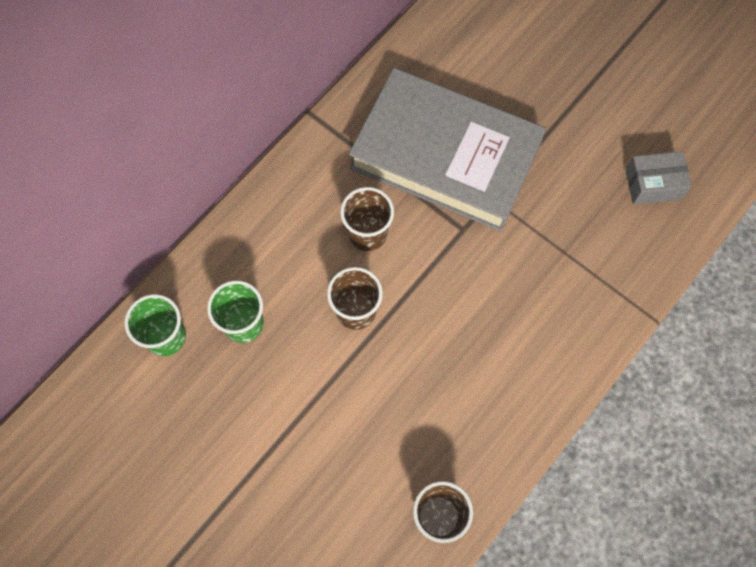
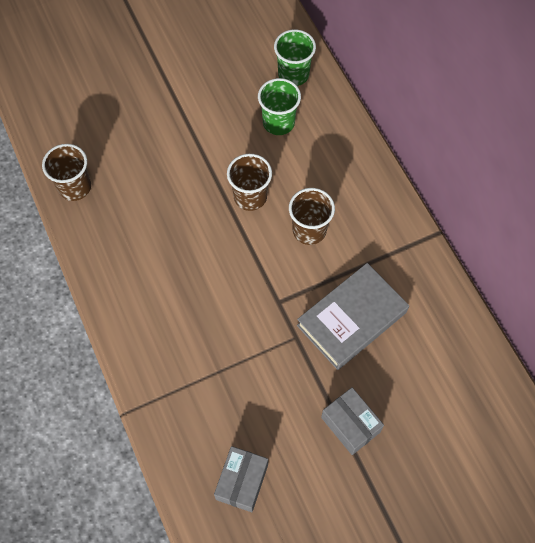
camera: 115 degrees right, 5 degrees down
grey book [349,68,546,232] -> grey book [297,263,409,370], size x0.62
none -> grey box [321,387,384,455]

